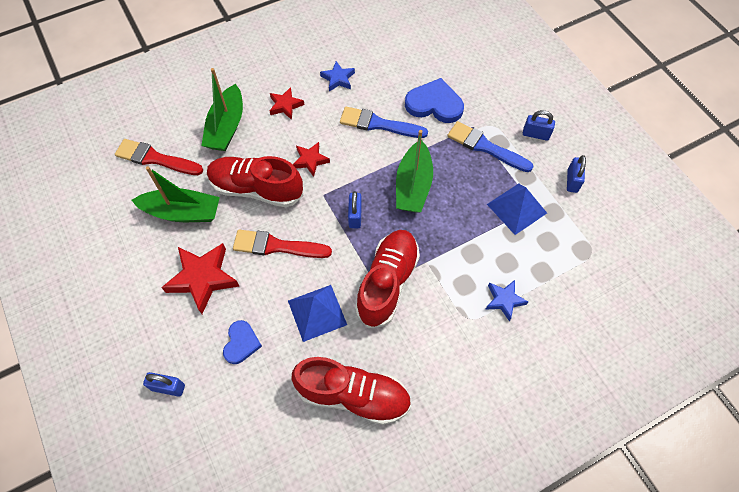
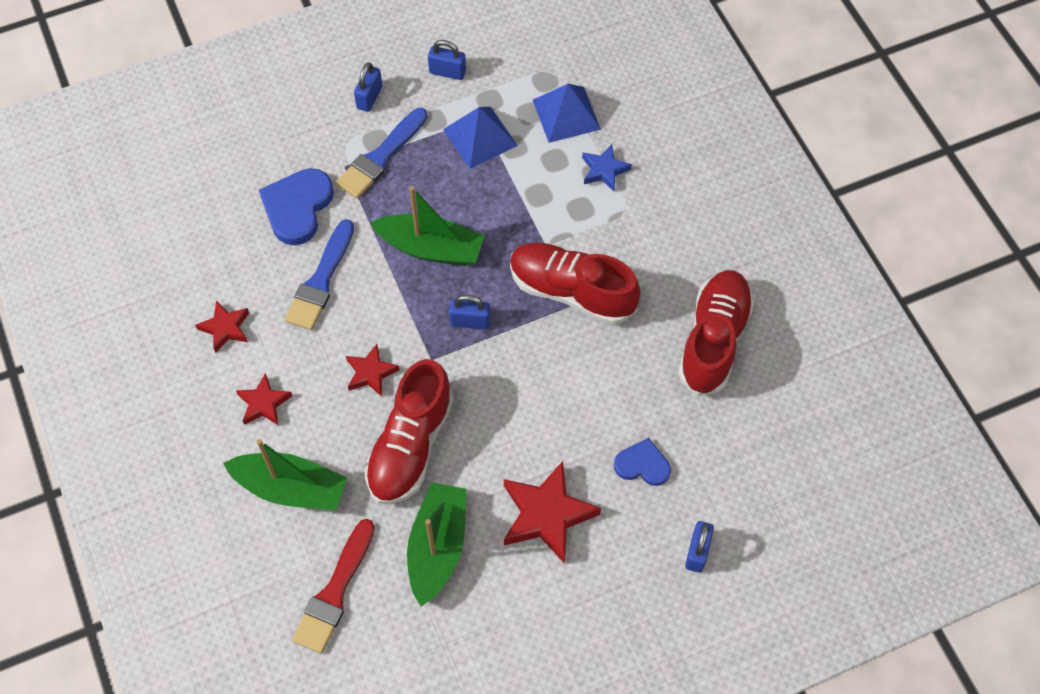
camera: 85 degrees left, 0 degrees up
red brush [233,230,332,258] -> none
blue pyramid [288,285,347,342] -> blue pyramid moved to [533,84,601,143]
blue star [320,61,355,92] -> red star [195,300,249,353]

